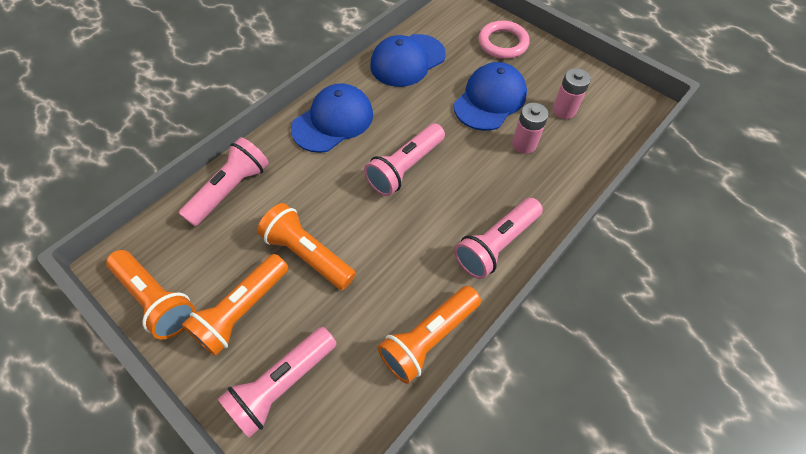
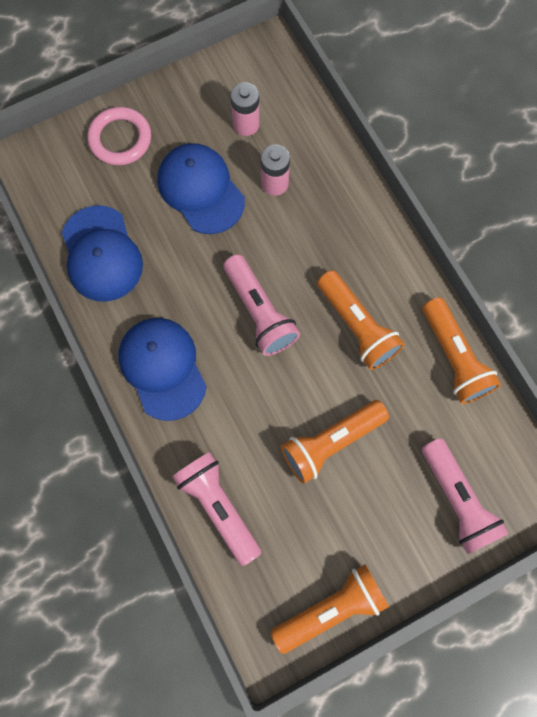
camera: 70 degrees left, 15 degrees up
orange flashlight [181,254,289,356] -> orange flashlight moved to [317,270,405,370]
pink flashlight [454,198,543,279] -> none

